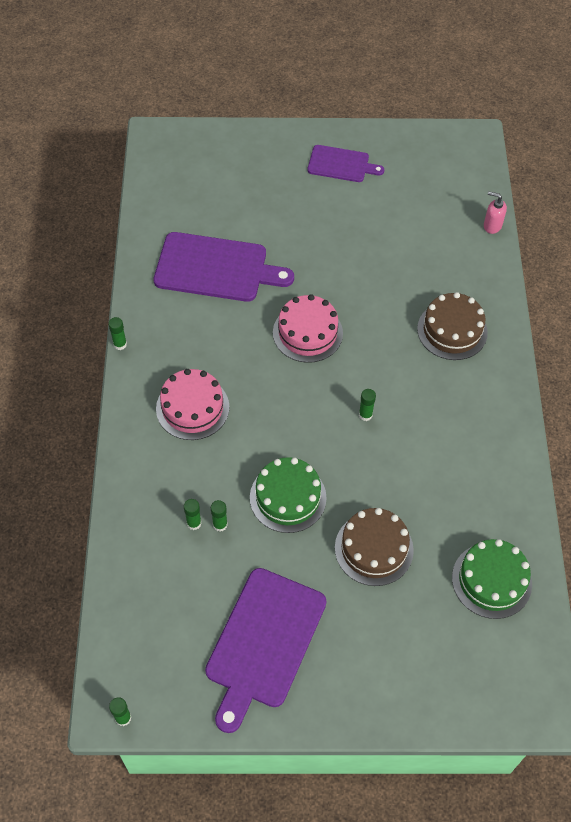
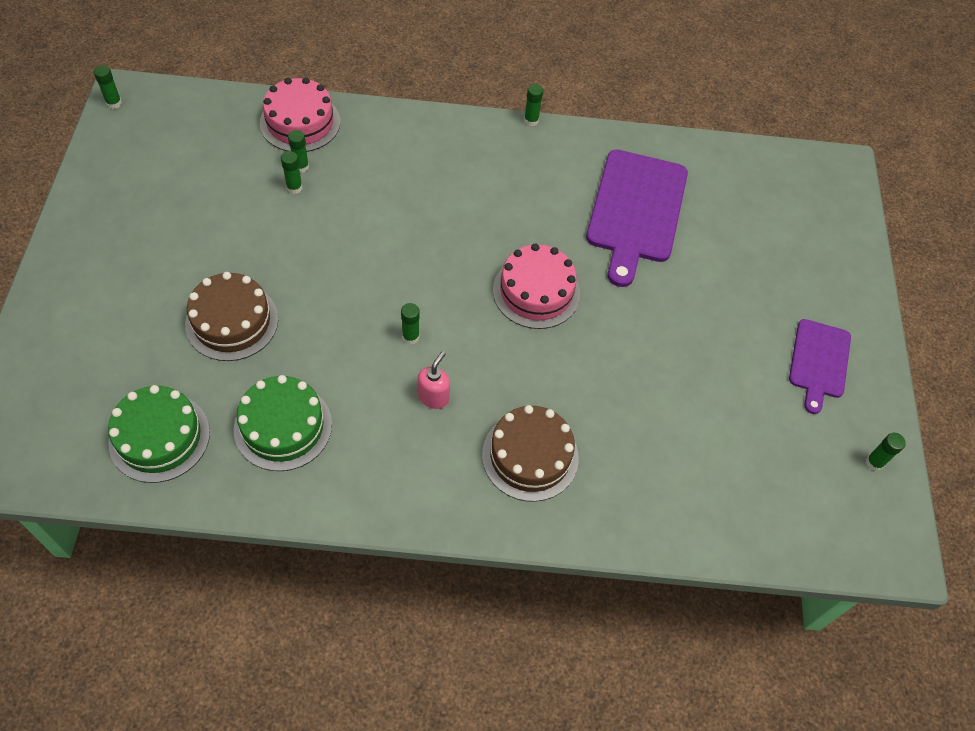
camera: 90 degrees right, 0 degrees up
pink cake [156,369,229,440] -> pink cake moved to [260,77,340,152]
purple cutting board [205,568,327,733] -> none
green cake [250,457,327,533] -> green cake moved to [234,375,332,471]
pink soap dispenser [484,191,507,234] -> pink soap dispenser moved to [418,351,450,409]
none -> green glue stick [866,433,906,471]

